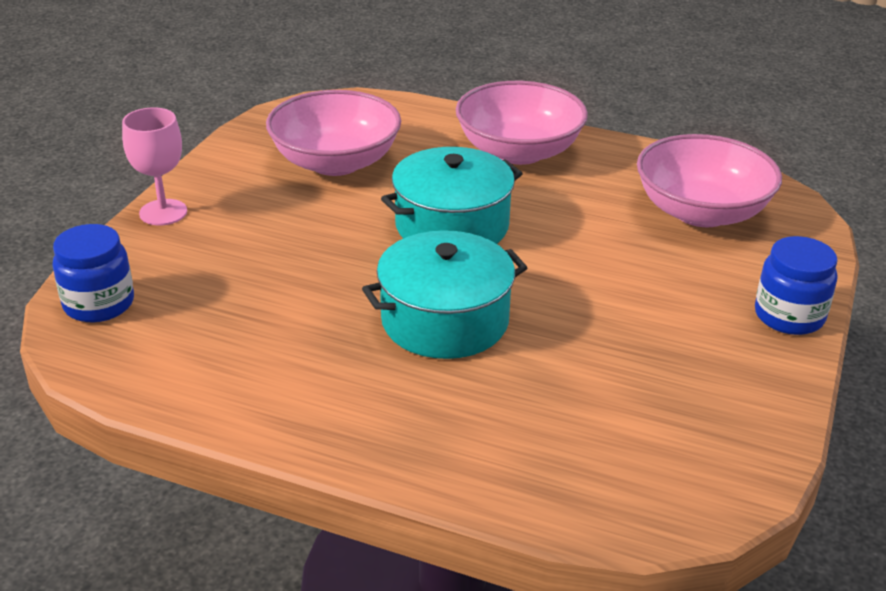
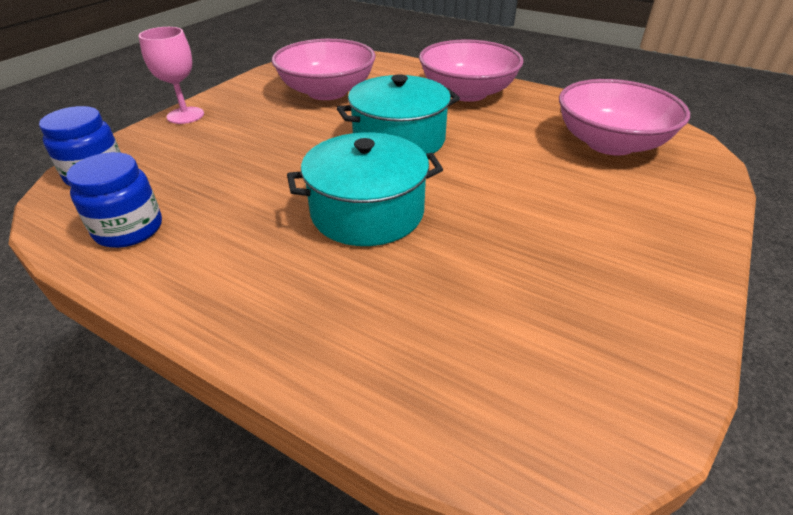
camera: 10 degrees right, 5 degrees up
blue jar [755,236,838,335] -> blue jar moved to [67,152,162,248]

